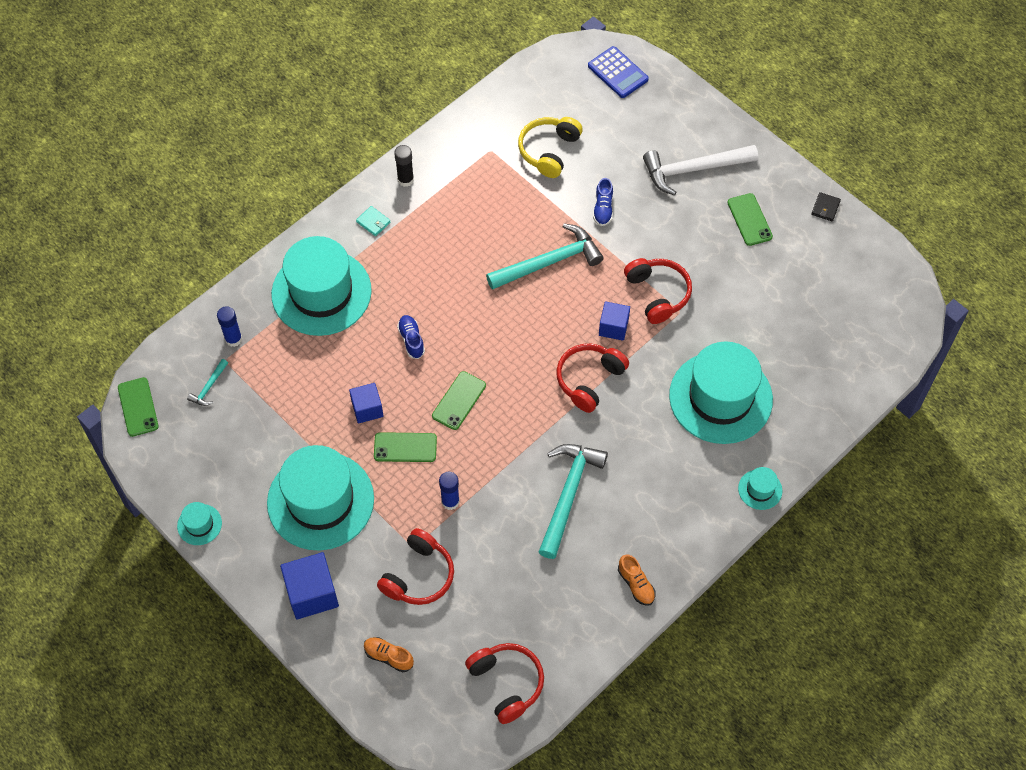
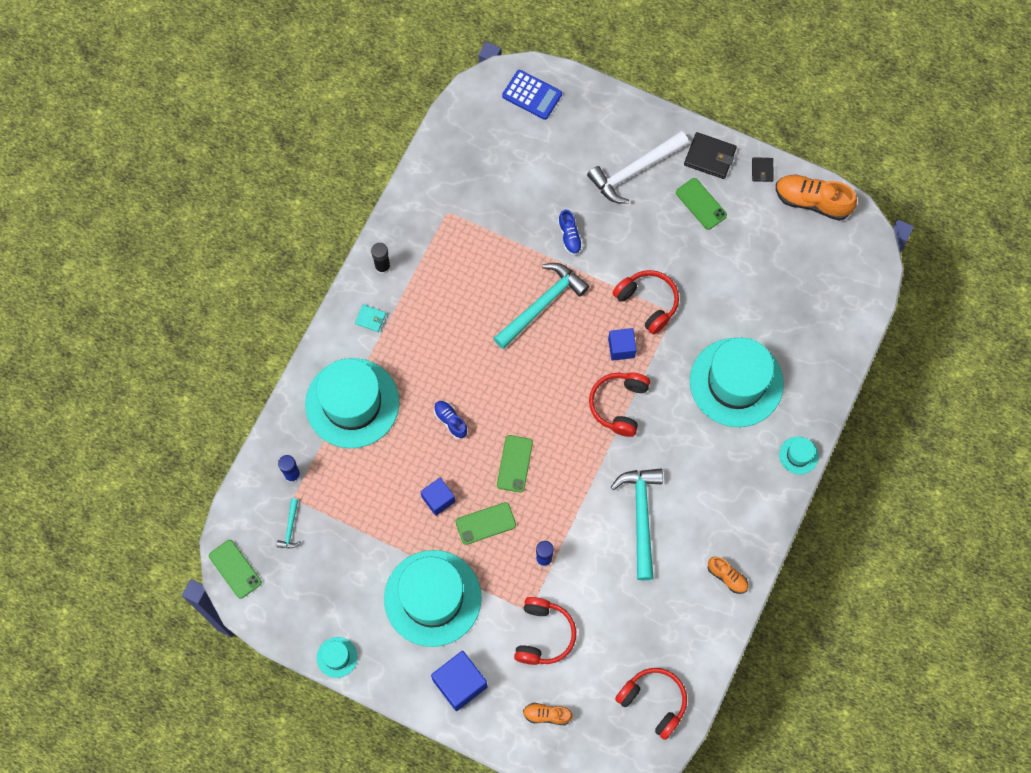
camera: 20 degrees left, 10 degrees up
yellow headphones [518,117,583,178] -> none
none -> black wallet [684,132,737,179]
none -> orange shoe [776,175,857,221]

